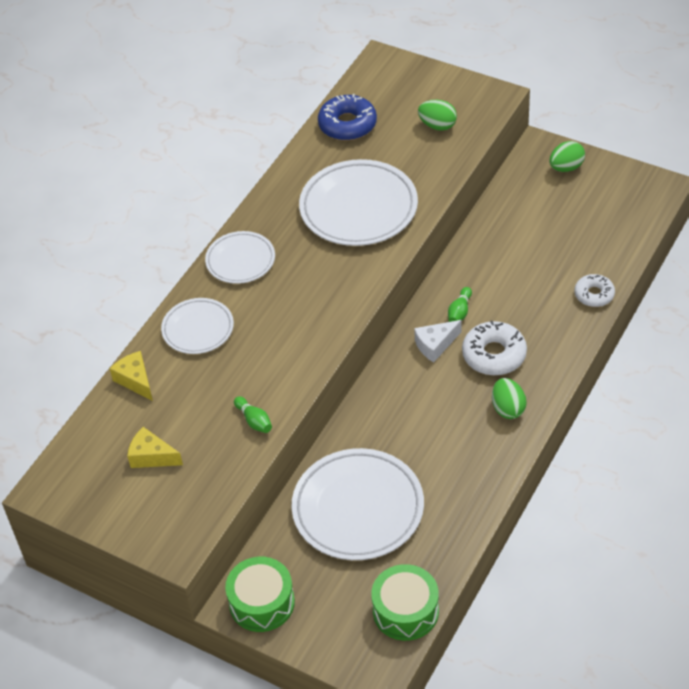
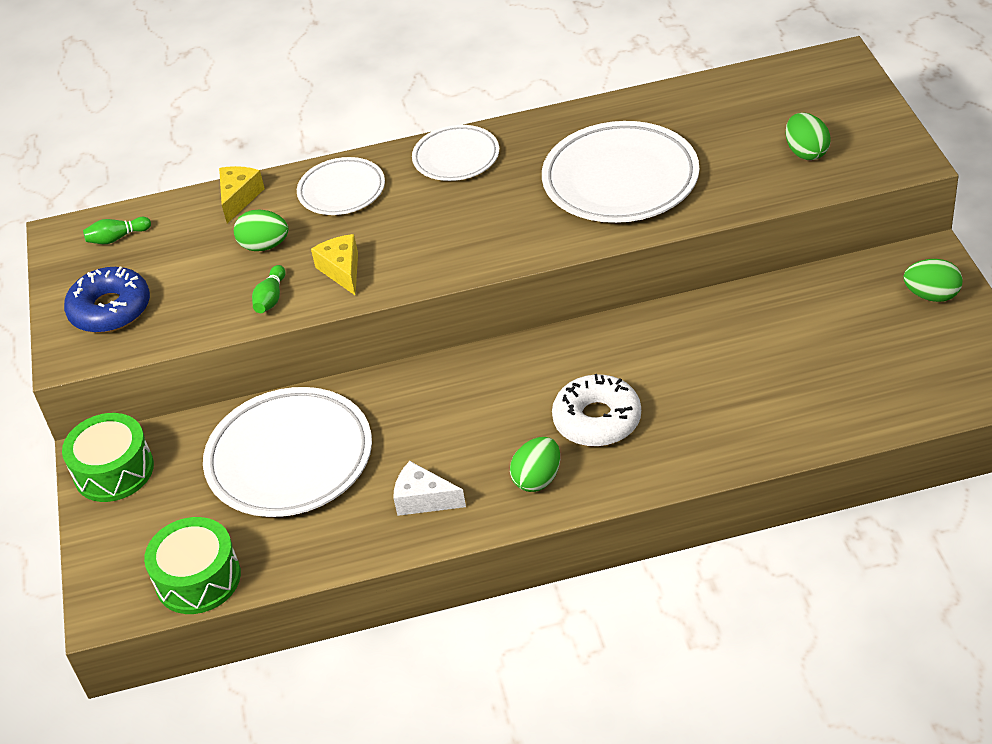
camera: 50 degrees right, 5 degrees down
yellow cheese [127,427,183,468] -> yellow cheese moved to [311,234,358,296]
blue donut [318,94,377,141] -> blue donut moved to [64,267,150,333]
white cheese [414,320,461,362] -> white cheese moved to [393,461,466,516]
green bowling pin [448,287,472,322] -> green bowling pin moved to [83,217,151,244]
white donut [575,274,615,307] -> none
none -> green egg [234,210,288,251]

